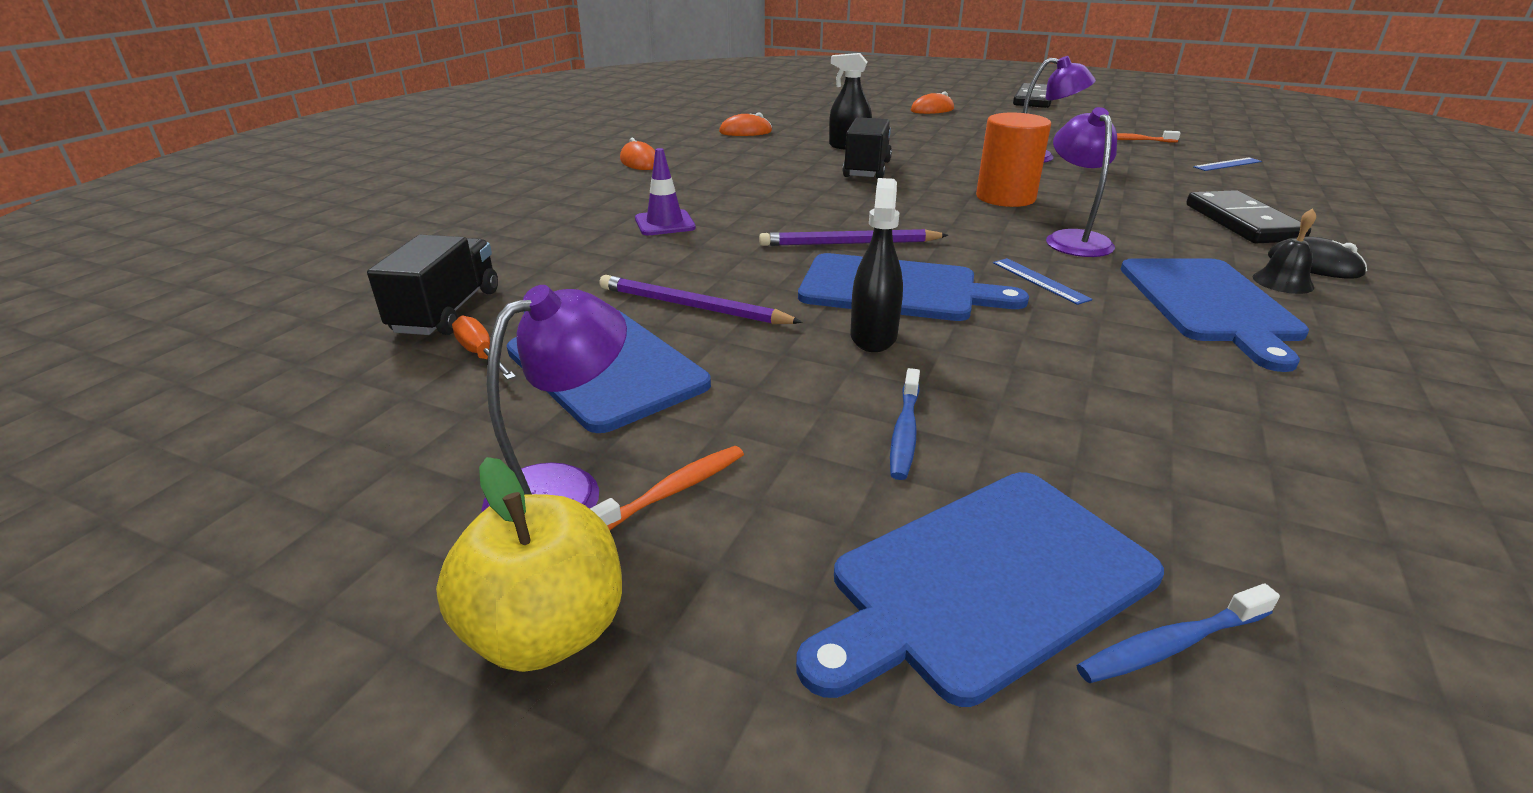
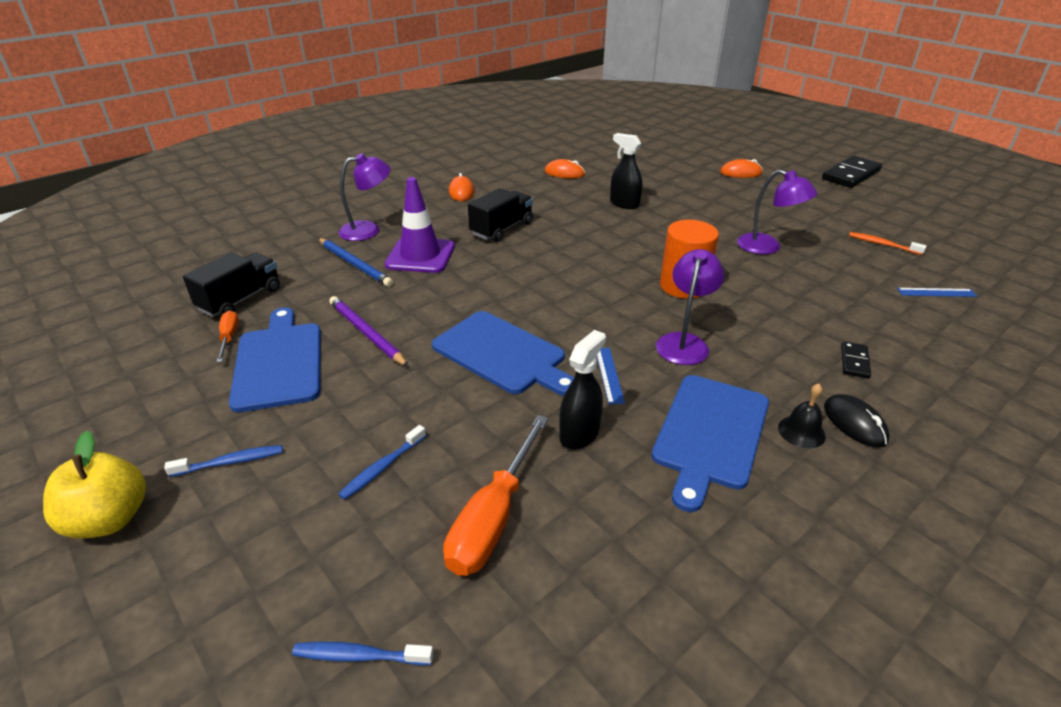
camera: 25 degrees right, 5 degrees up
purple lamp [481,285,627,512] -> purple lamp moved to [339,153,391,241]
orange toothbrush [590,446,744,530] -> blue toothbrush [164,445,283,477]
purple traffic cone [635,148,696,235] -> purple traffic cone [385,177,455,273], size x1.58
purple pencil [759,229,948,246] -> none
blue cutting board [796,472,1164,707] -> none
black truck [843,117,892,179] -> black truck moved to [468,188,533,242]
black spray bottle [851,178,903,352] -> black spray bottle moved to [559,330,606,450]
black domino [1186,190,1311,243] -> black domino [841,341,871,379], size x0.50
none -> blue pencil [318,238,393,287]
none -> orange screwdriver [443,415,549,576]

